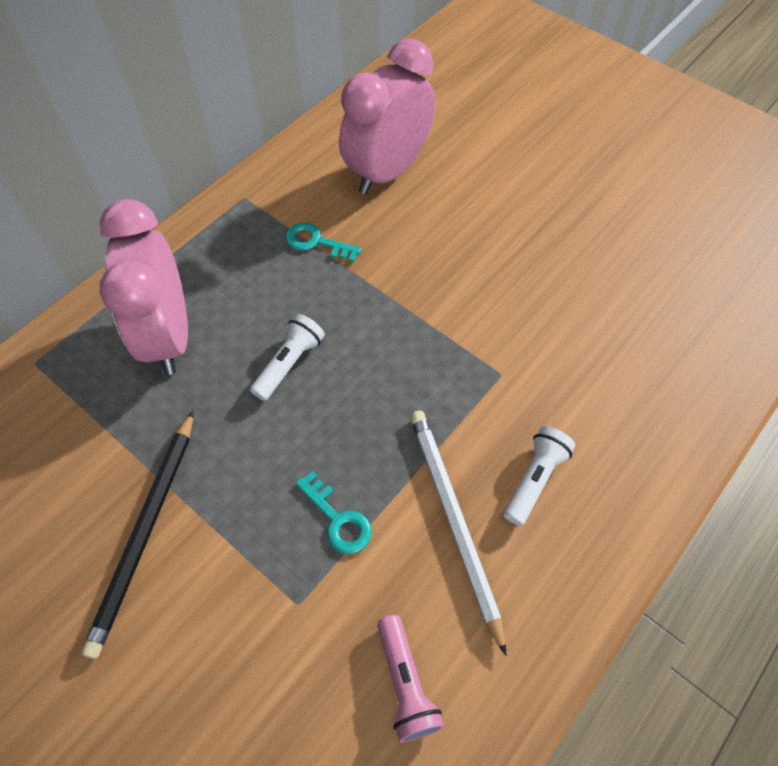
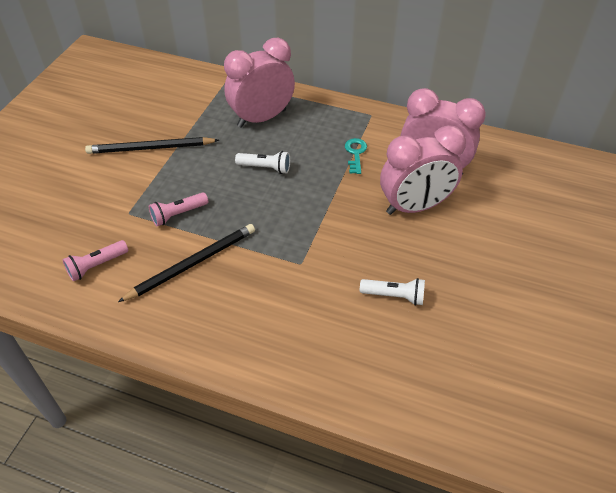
camera: 70 degrees right, 10 degrees down
turquoise key [296,471,372,554] -> pink flashlight [149,192,208,226]
white pencil [410,410,506,656] -> black pencil [118,224,255,302]
white flashlight [504,426,575,526] -> white flashlight moved to [360,278,425,305]
none -> pink clock [380,125,466,215]

